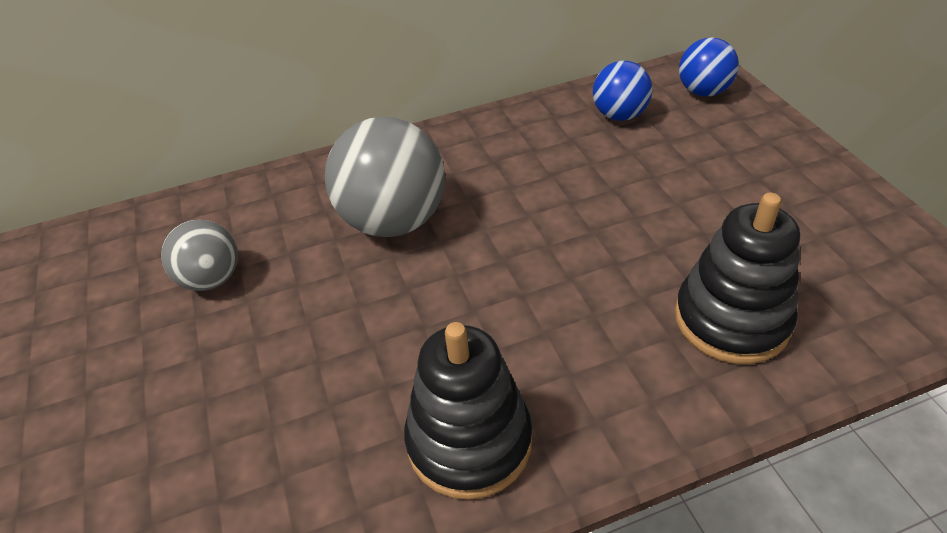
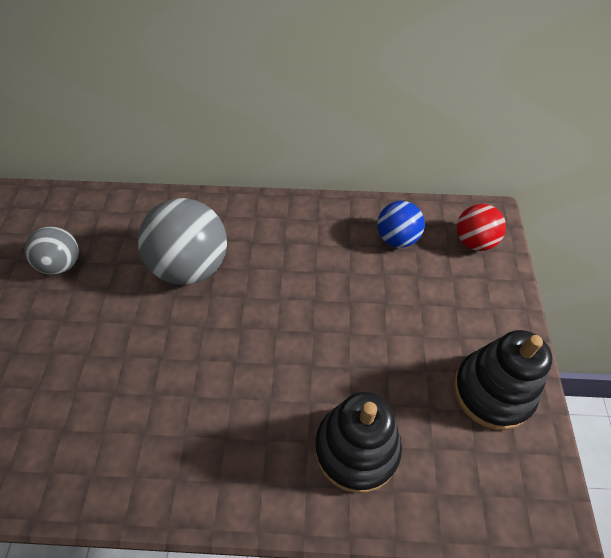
camera: 20 degrees right, 10 degrees up
black stacking toy [404,322,532,500] -> black stacking toy moved to [453,330,552,430]
blue ball [679,37,739,97] -> red ball [457,204,506,251]

